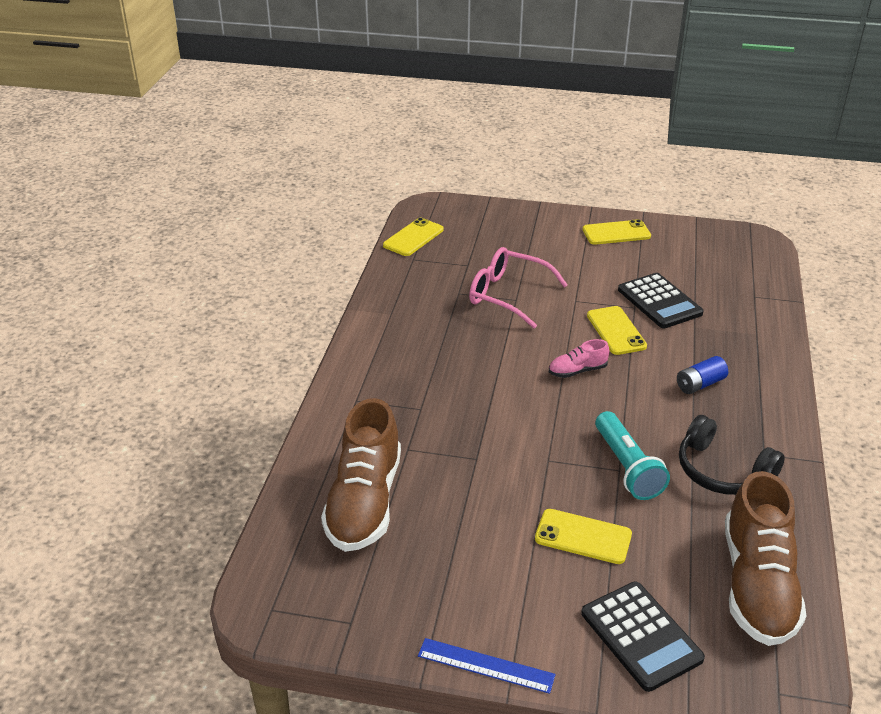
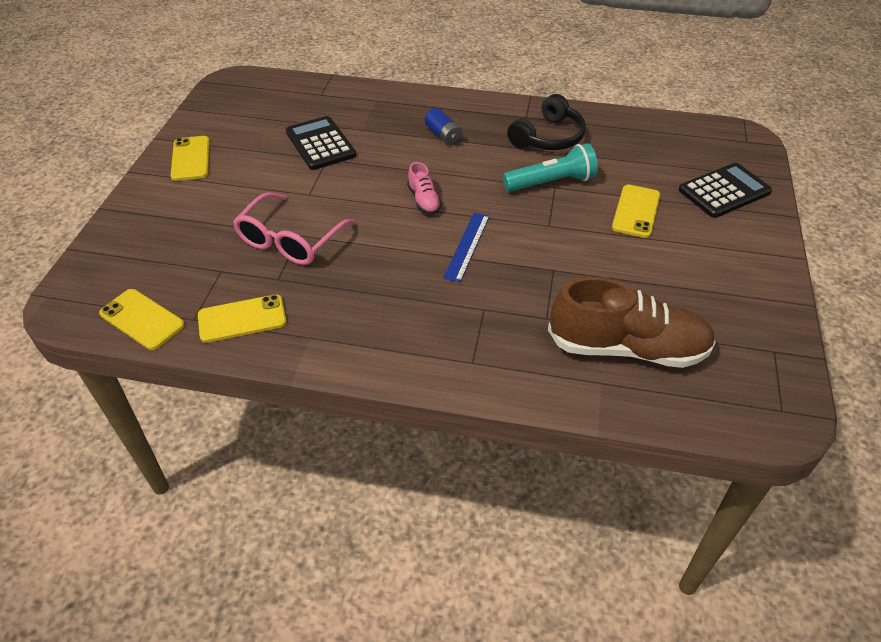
camera: 90 degrees left, 10 degrees up
blue ruler [418,638,555,694] -> blue ruler moved to [443,213,490,282]
yellow phone [587,306,647,355] -> yellow phone moved to [198,294,287,343]
black calculator [618,273,704,328] -> black calculator turned 90 degrees counterclockwise [286,116,356,170]
brown shoe [725,471,806,646] -> none

